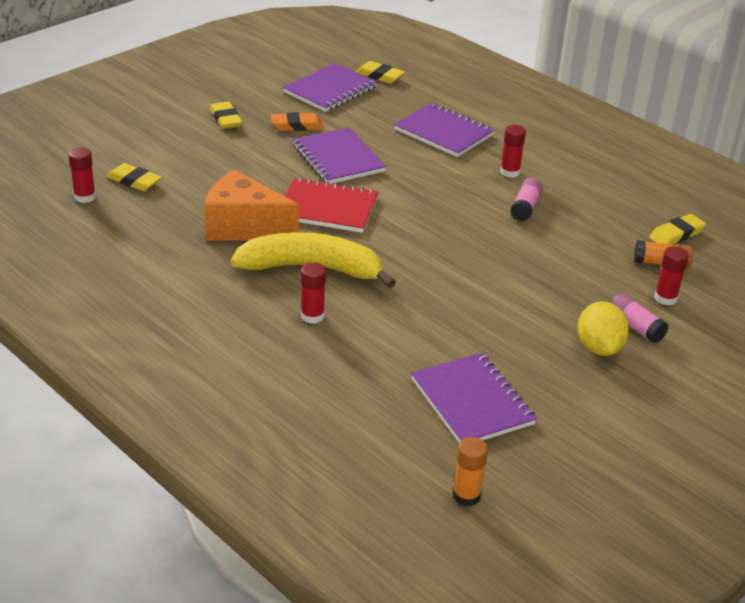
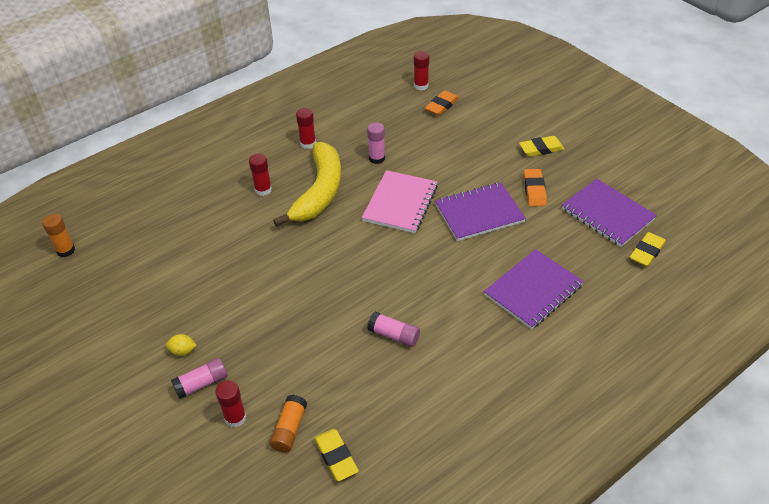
camera: 100 degrees right, 10 degrees up
yellow eraser [106,163,162,191] -> orange eraser [425,90,459,116]
orange cheese [205,169,299,241] -> pink glue stick [367,122,385,164]
red notebook [285,177,379,233] -> pink notebook [362,170,438,233]
purple notebook [411,352,537,443] -> none
red glue stick [500,125,526,178] -> red glue stick moved to [296,108,316,149]
yellow lemon [578,301,629,356] -> yellow lemon [166,334,197,356], size x0.52

